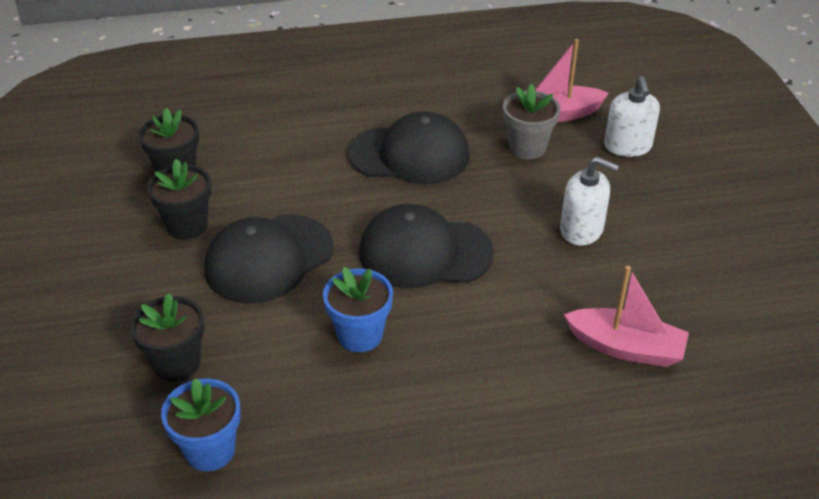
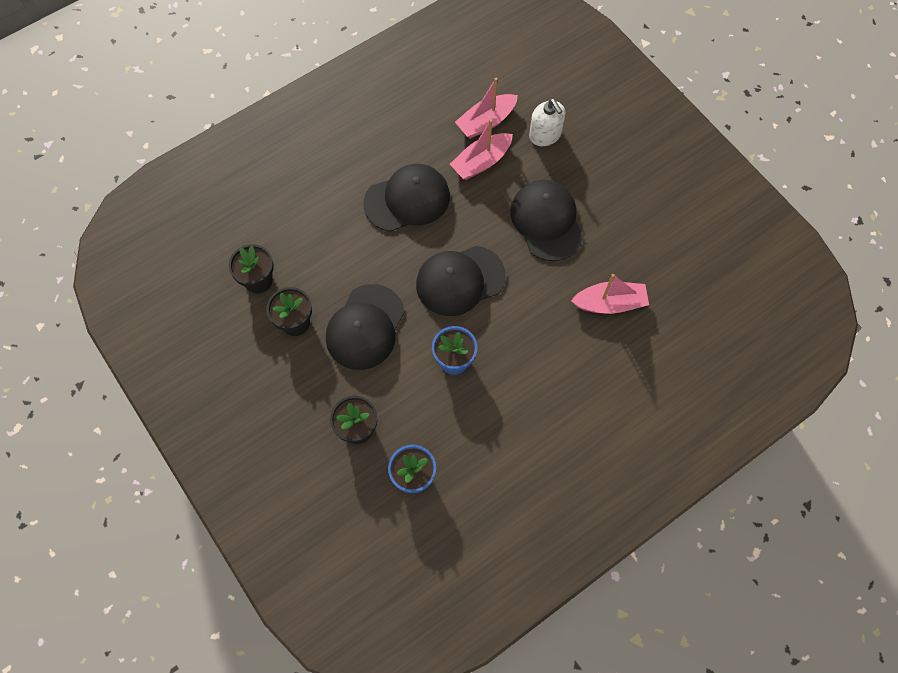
camera: 25 degrees left, 25 degrees up
grey flower pot [503,84,560,159] -> pink boat [450,119,513,180]
white soap dispenser [560,157,619,245] -> black cap [510,180,583,261]

